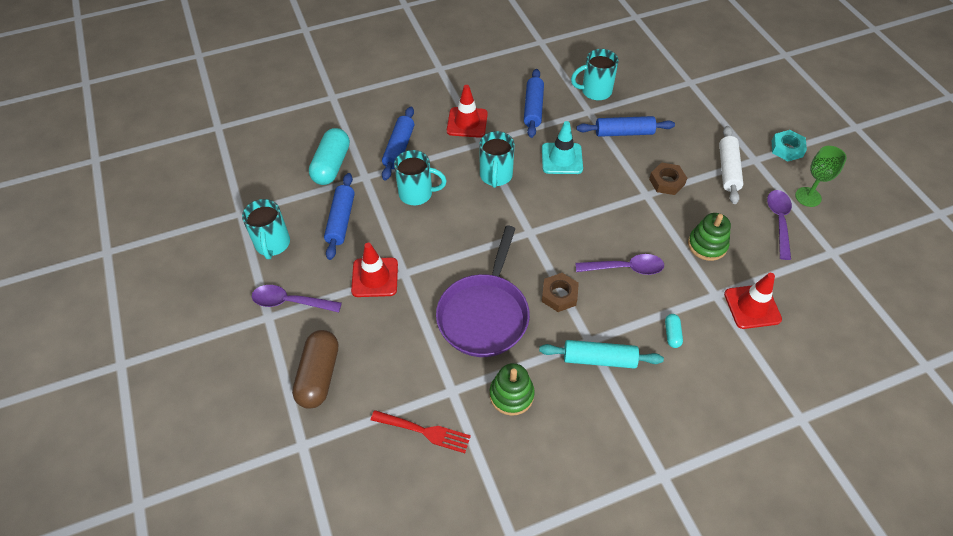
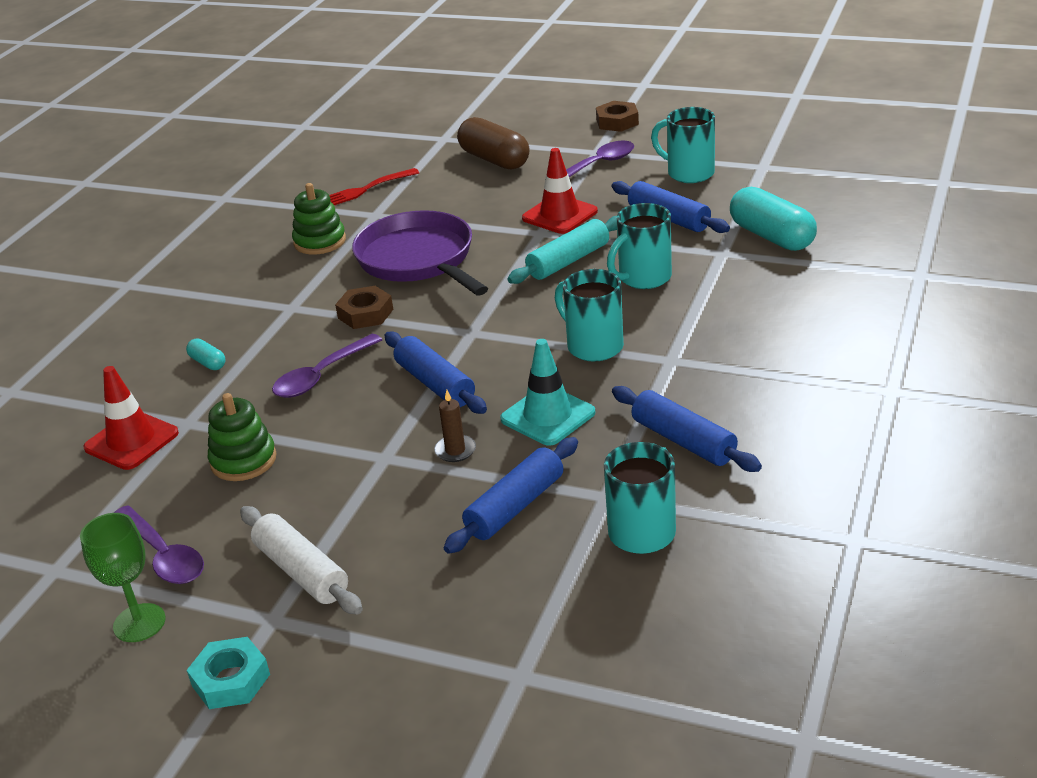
camera: 135 degrees right, 20 degrees down
blue rolling pin [382,107,414,180] -> blue rolling pin moved to [384,331,487,414]
red traffic cone [447,85,488,138] -> none
turquoise rolling pin [539,340,664,369] -> turquoise rolling pin moved to [508,216,617,284]
brown nut [649,162,687,195] -> brown nut moved to [596,101,639,132]
none -> brown candle [434,390,476,462]

